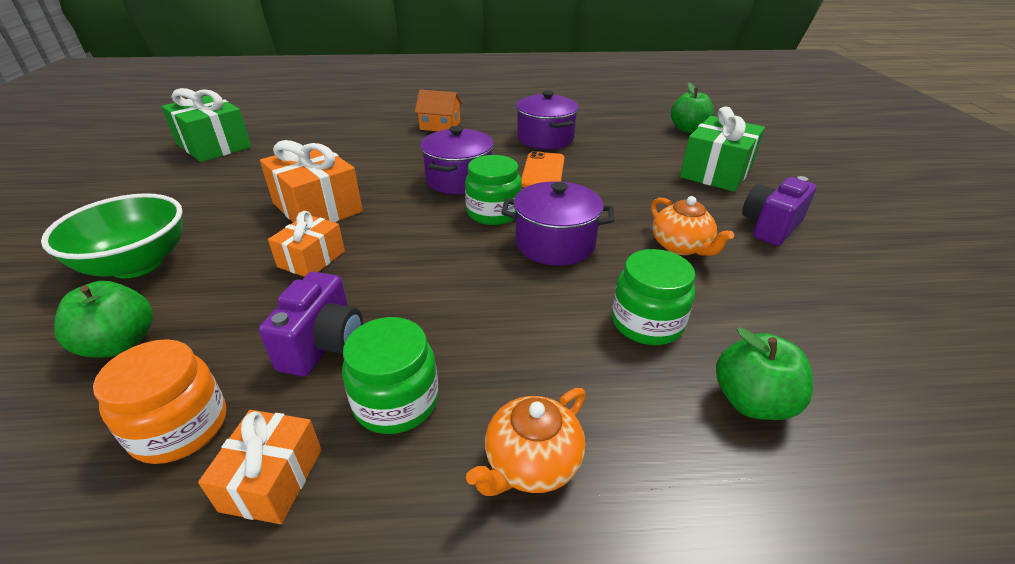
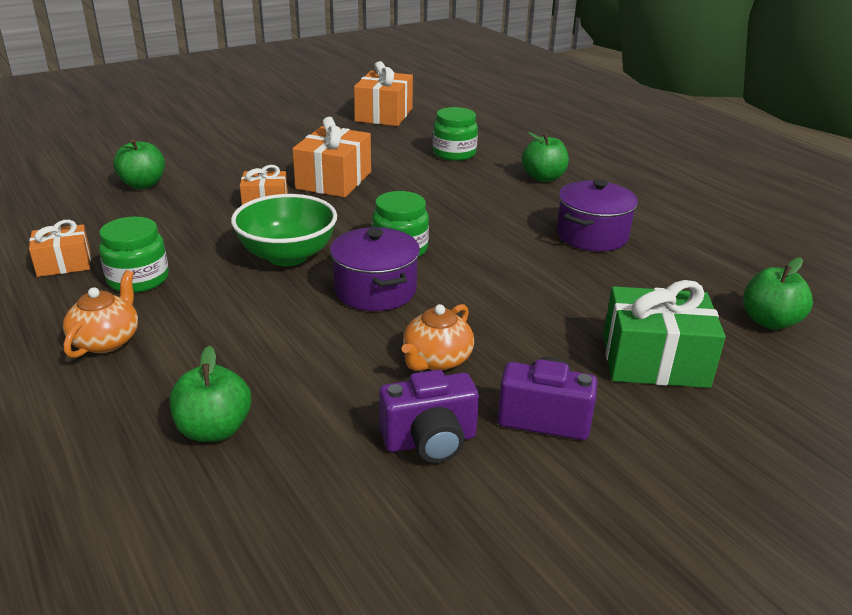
camera: 60 degrees right, 5 degrees down
green bowl [41,193,183,278] -> green bowl moved to [231,194,337,266]
orange jar [93,339,227,464] -> none
green gift [161,88,252,162] -> orange gift [354,61,413,126]
purple camera [259,272,363,377] -> purple camera moved to [379,370,479,463]
orange house [415,90,462,131] -> green apple [522,132,569,182]
purple pot [420,126,494,195] -> none
orange teapot [466,388,586,496] -> orange teapot turned 90 degrees clockwise [63,270,138,358]
orange phone [521,151,564,188] -> none
green jar [612,249,695,345] -> green jar moved to [433,107,478,161]

